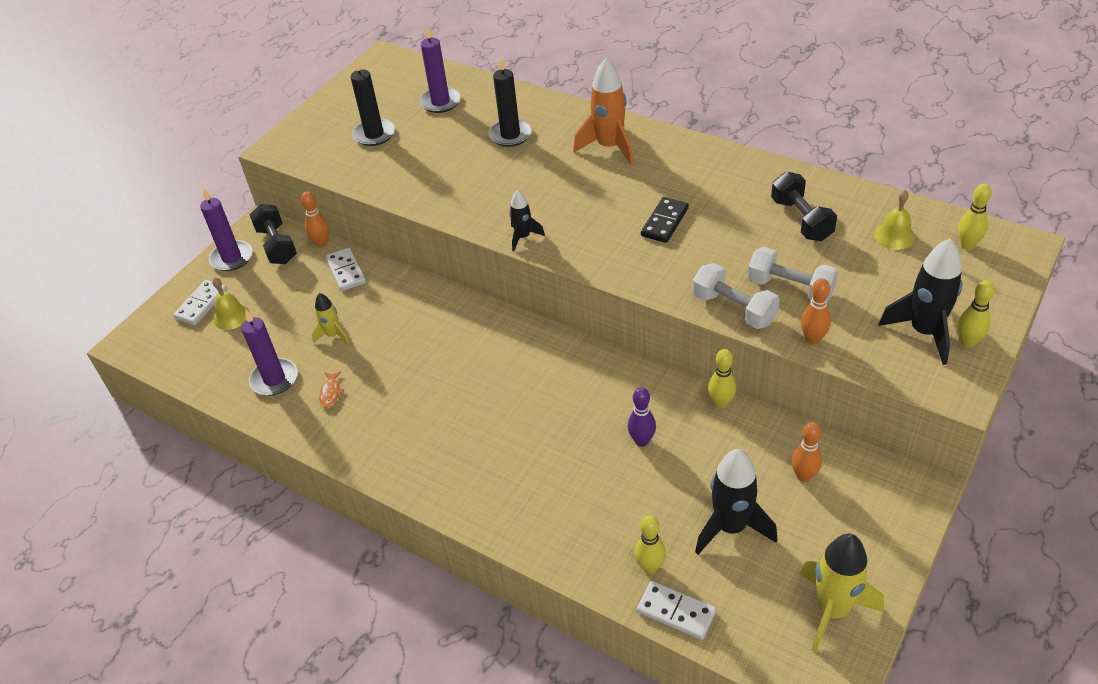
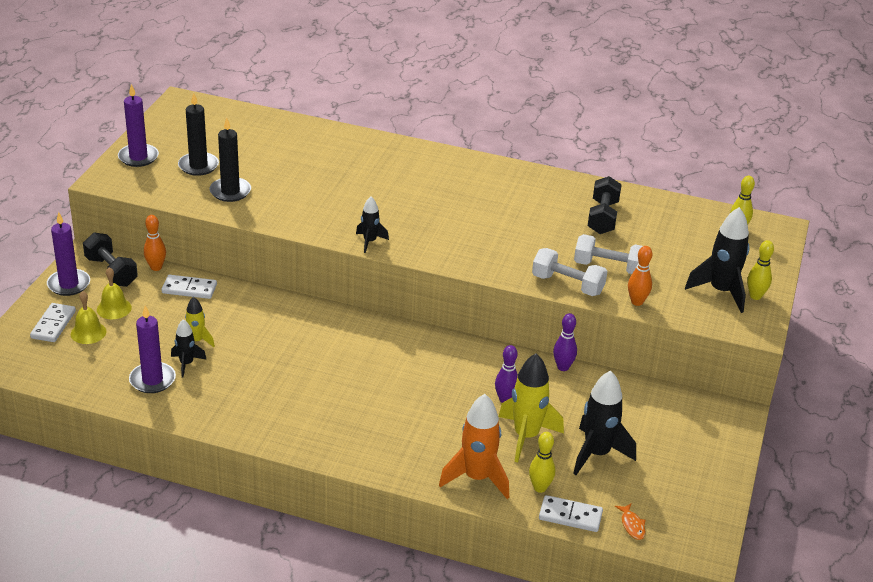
camera: 20 degrees left, 10 degrees down
orange fish [319,371,344,408] -> orange fish moved to [615,504,646,540]
white domino [326,248,366,291] -> white domino turned 45 degrees counterclockwise [161,275,217,299]
purple candle [419,26,461,113] -> purple candle moved to [118,84,159,167]
black candle [488,57,532,147] -> black candle moved to [209,118,251,202]
orange rocket [573,58,633,165] -> orange rocket moved to [439,394,509,499]
black domino [641,197,689,243] -> none
yellow bowling pin [708,349,736,409] -> purple bowling pin [553,313,577,371]
black dumbbell [771,172,837,241] -> black dumbbell turned 45 degrees clockwise [588,176,622,234]
orange bowling pin [791,422,822,482] -> none
yellow rocket [800,534,884,652] -> yellow rocket moved to [498,353,564,463]
yellow bell [874,190,915,250] -> yellow bell moved to [97,267,132,319]
none -> black rocket [171,319,206,378]

